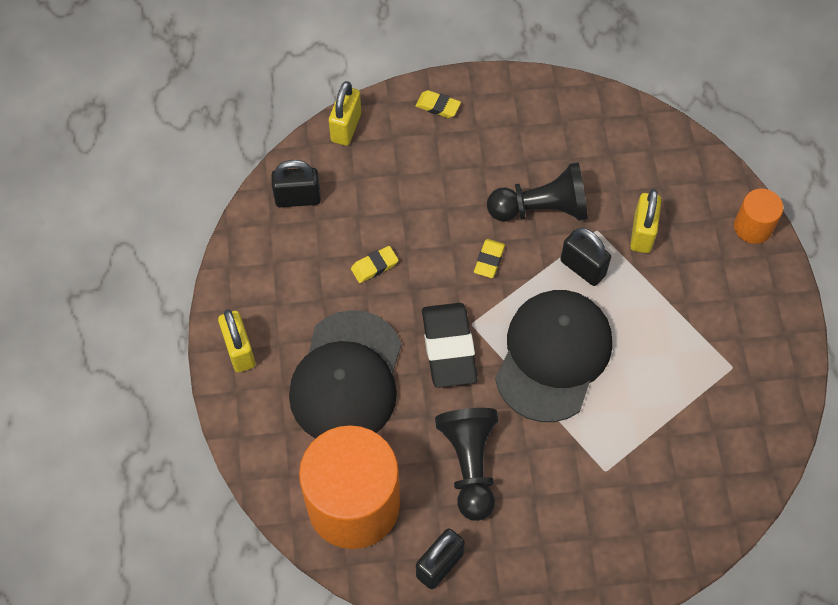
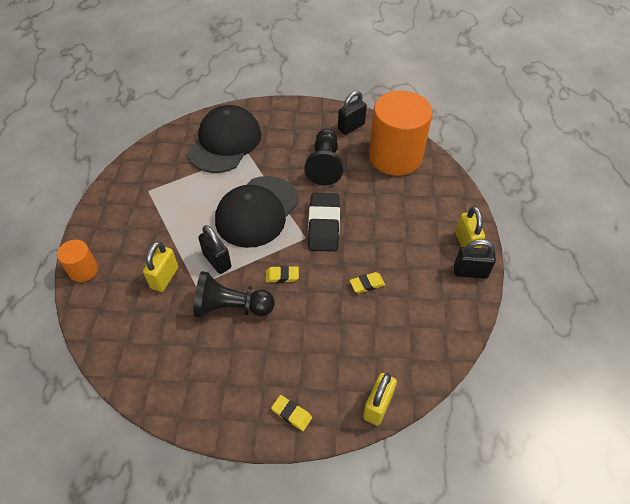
camera: 170 degrees left, 10 degrees down
black padlock [271,160,321,207] -> black padlock moved to [454,239,496,279]
black cap [289,310,401,439] -> black cap moved to [188,105,261,173]
yellow eraser [474,239,505,278] -> yellow eraser turned 60 degrees clockwise [265,266,299,283]

